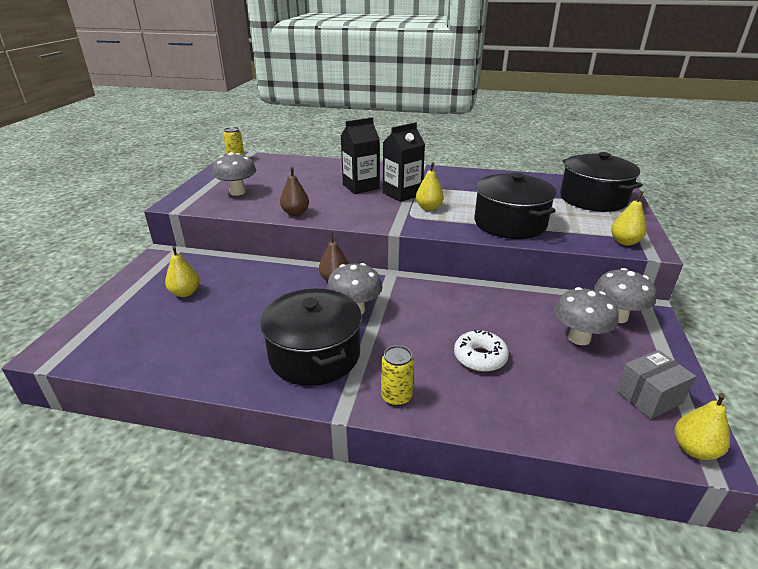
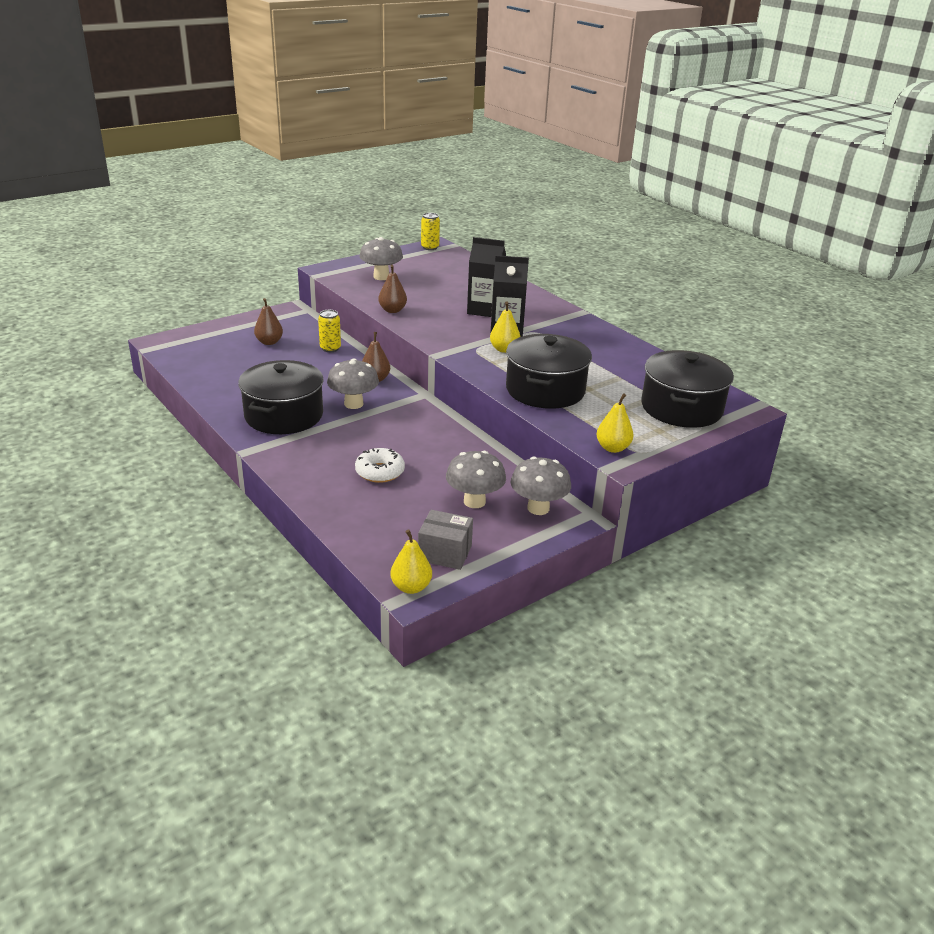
camera: 40 degrees right, 0 degrees up
yellow pear [165,246,200,297] -> brown pear [254,298,283,345]
yellow can [381,345,414,406] -> yellow can moved to [318,310,341,352]

